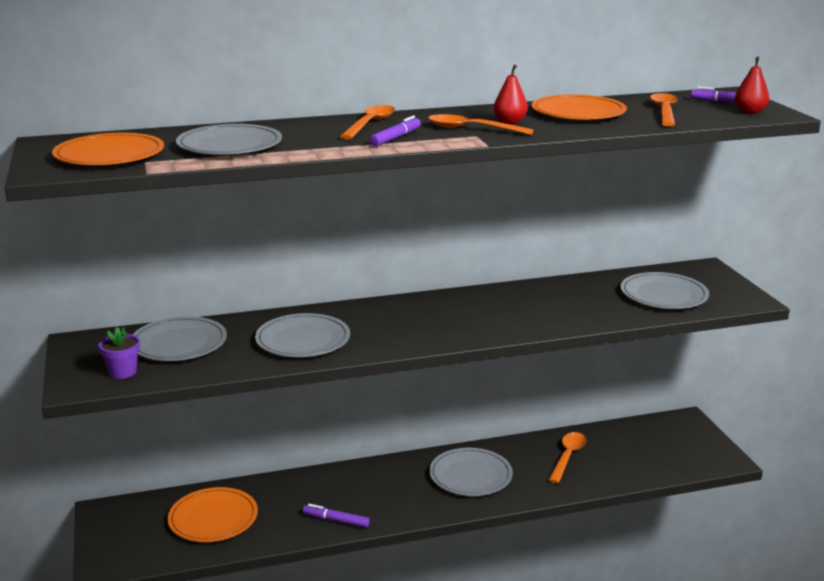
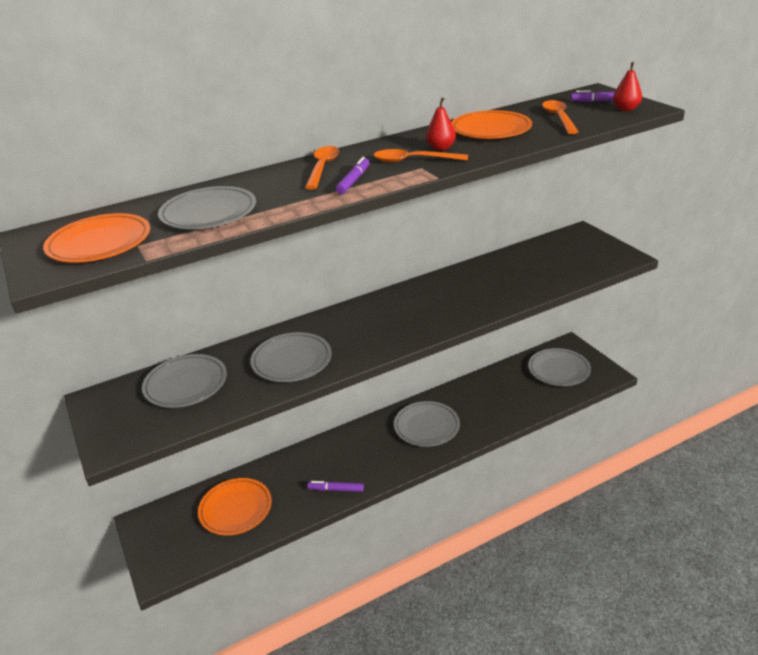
camera: 10 degrees left, 10 degrees up
purple flower pot [98,327,140,379] -> none
orange spoon [549,432,586,483] -> none
grey plate [620,272,709,309] -> grey plate moved to [528,348,591,386]

